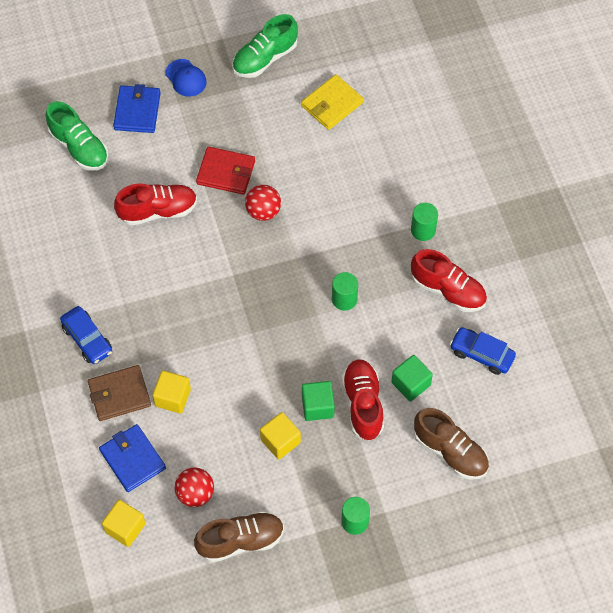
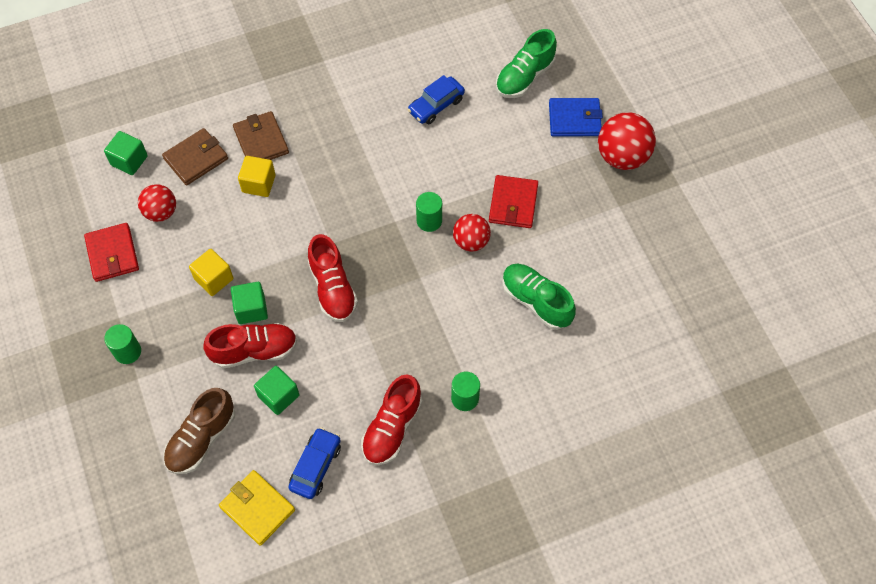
camera: 85 degrees right, 0 degrees up
blue car [60,306,112,364] -> blue car moved to [407,75,465,124]
blue wallet [99,424,166,492] -> brown wallet [162,128,228,186]
yellow cube [102,500,146,547] -> green cube [104,131,148,175]
red shoe [114,184,197,226] -> red shoe moved to [308,234,358,322]
blue cap [165,59,206,97] -> red ball [598,112,656,170]
brown shoe [194,511,284,562] -> red wallet [84,223,139,282]
green shoe [232,14,298,78] -> green shoe moved to [502,264,576,330]
yellow wallet [301,74,364,130] -> yellow wallet moved to [219,470,295,546]
green cylinder [332,272,358,311] -> green cylinder moved to [416,192,442,232]

